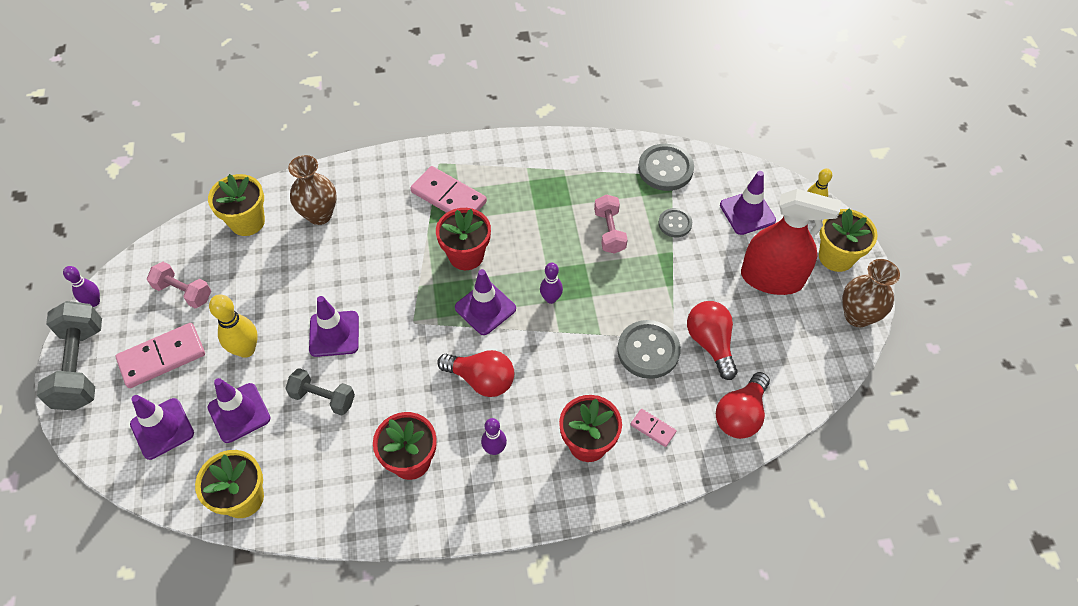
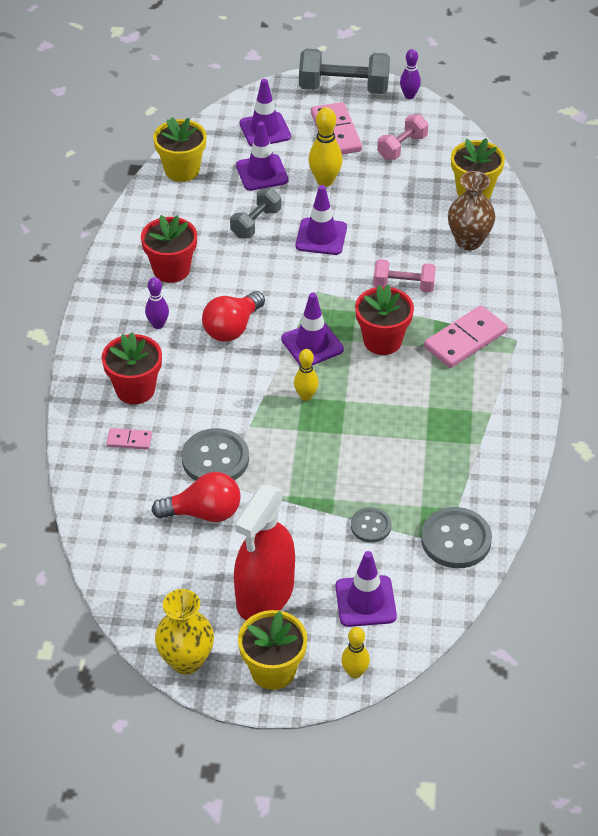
camera: 105 degrees right, 10 degrees down
purple bowling pin [540,263,563,304] -> yellow bowling pin [294,349,319,401]
pink dumbbell [594,194,628,254] -> pink dumbbell moved to [373,259,436,292]
pink domino [631,409,677,447] -> pink domino turned 45 degrees clockwise [106,428,152,450]
red light bulb [716,372,770,439] -> none
brown vase [842,259,900,327] -> yellow vase [155,589,214,674]

